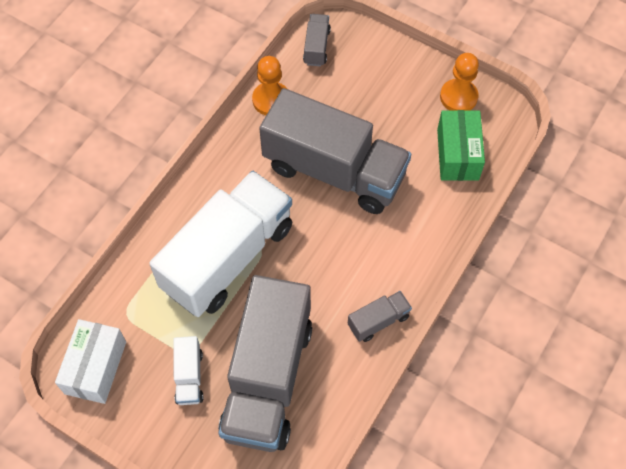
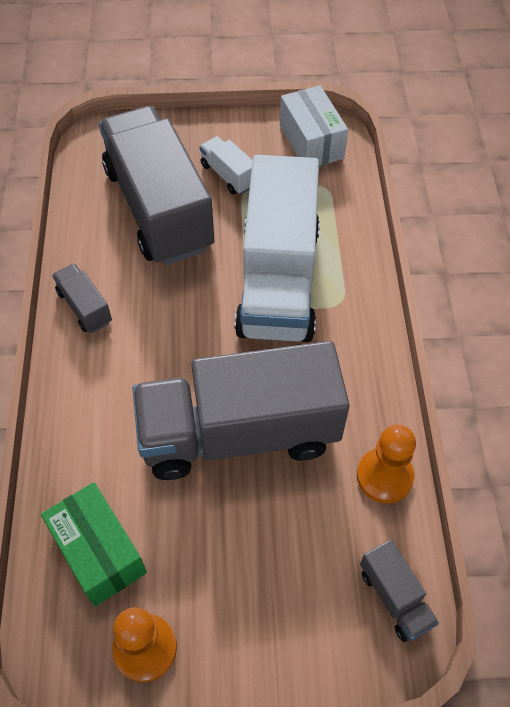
camera: 145 degrees right, 5 degrees down
grey truck [348,291,412,342] -> grey truck turned 120 degrees clockwise [52,263,112,333]

